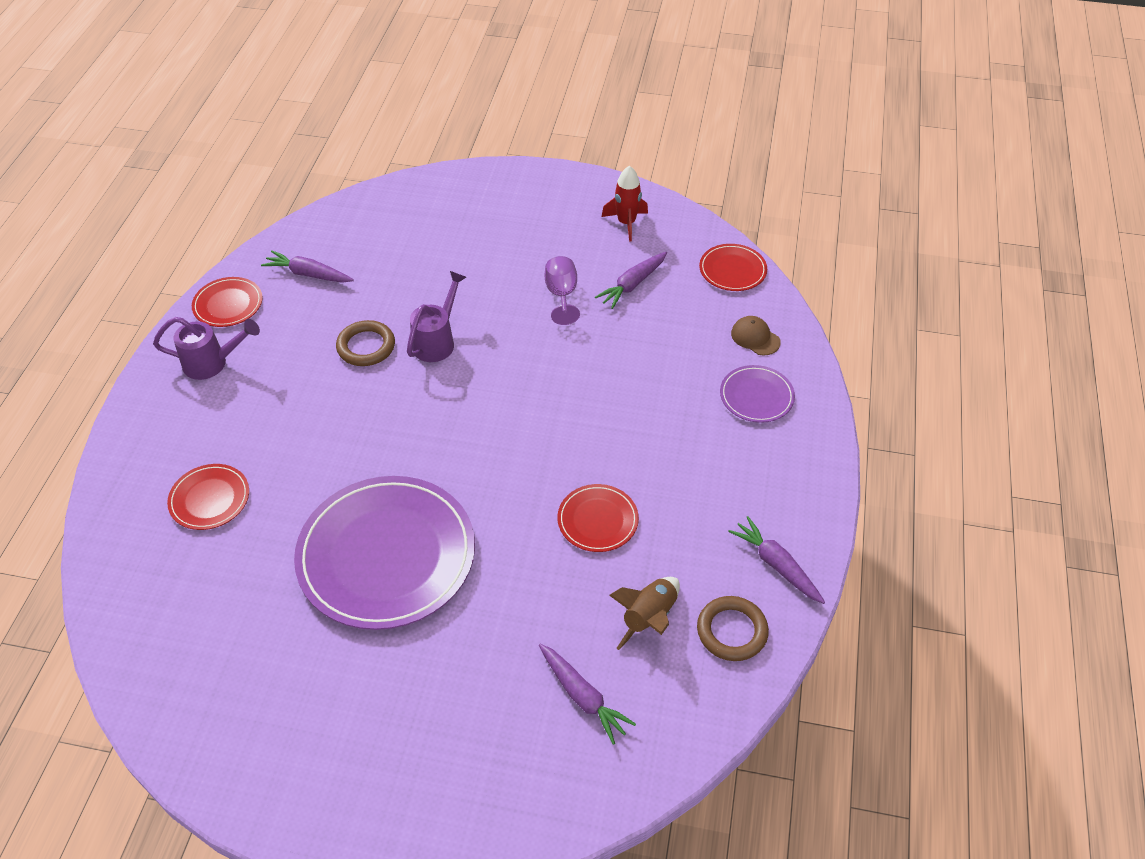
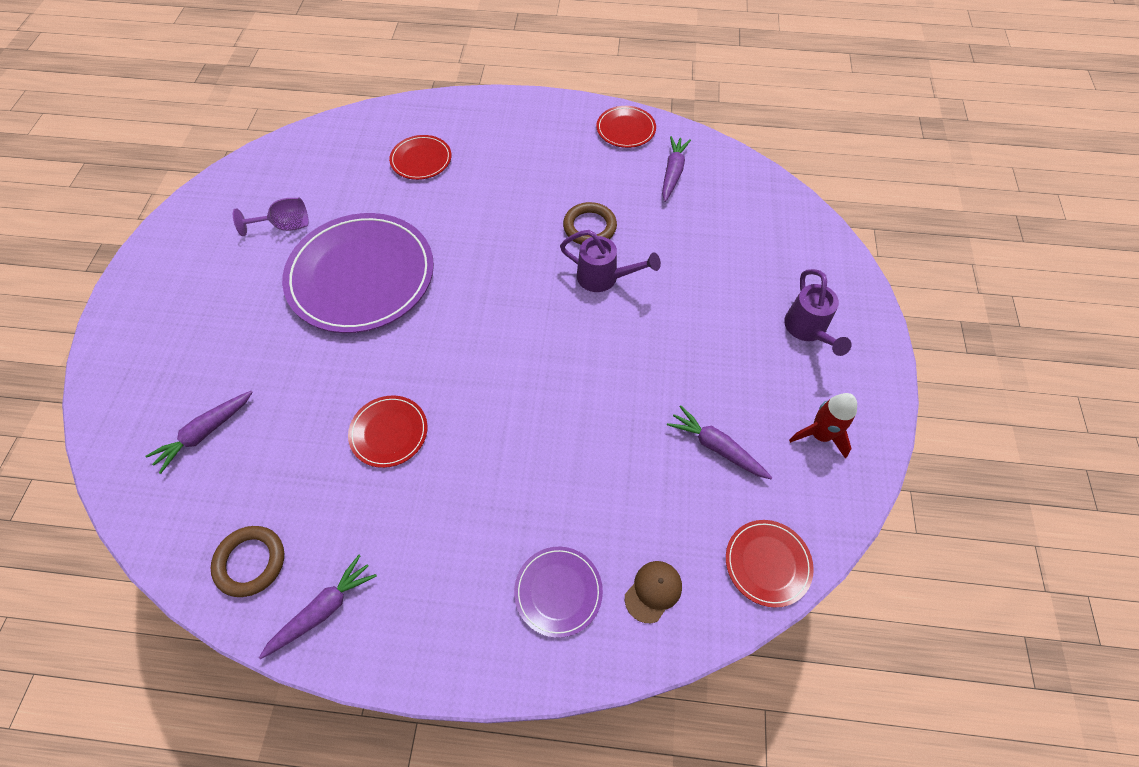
camera: 85 degrees right, 10 degrees up
purple watering can [153,317,260,380] -> purple watering can moved to [784,269,852,356]
purple goblet [545,256,580,325] -> purple goblet moved to [233,198,309,236]
brown rocket [609,577,680,650] -> none

